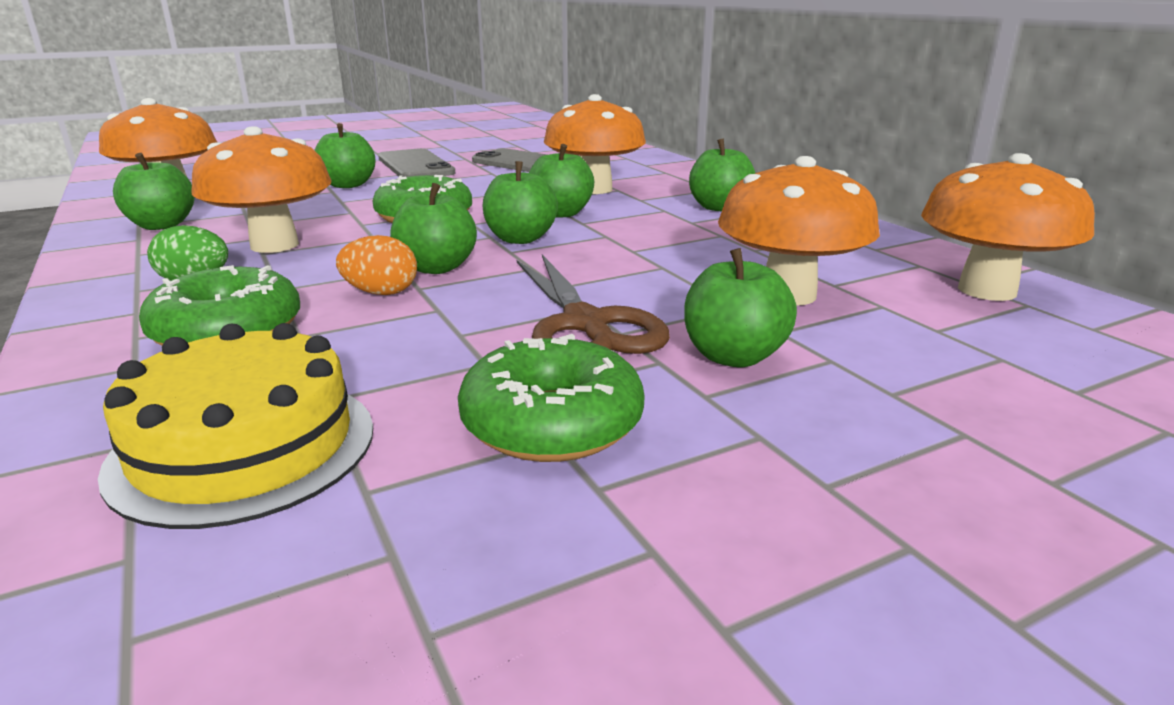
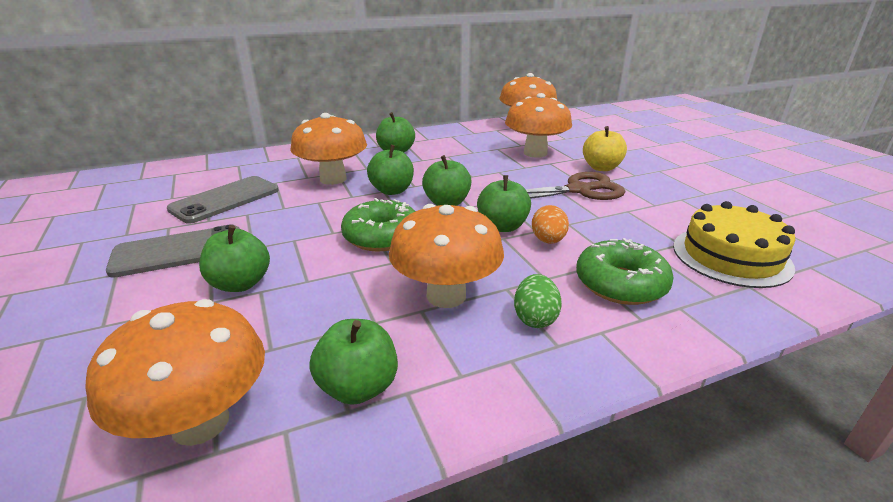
camera: 85 degrees left, 5 degrees up
green donut [458,334,645,462] -> none
green apple [684,248,797,367] -> yellow apple [583,126,627,171]

